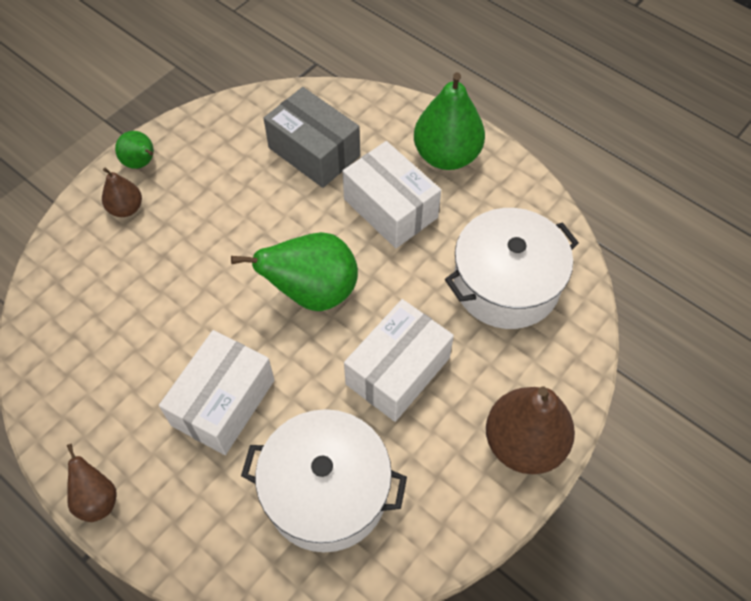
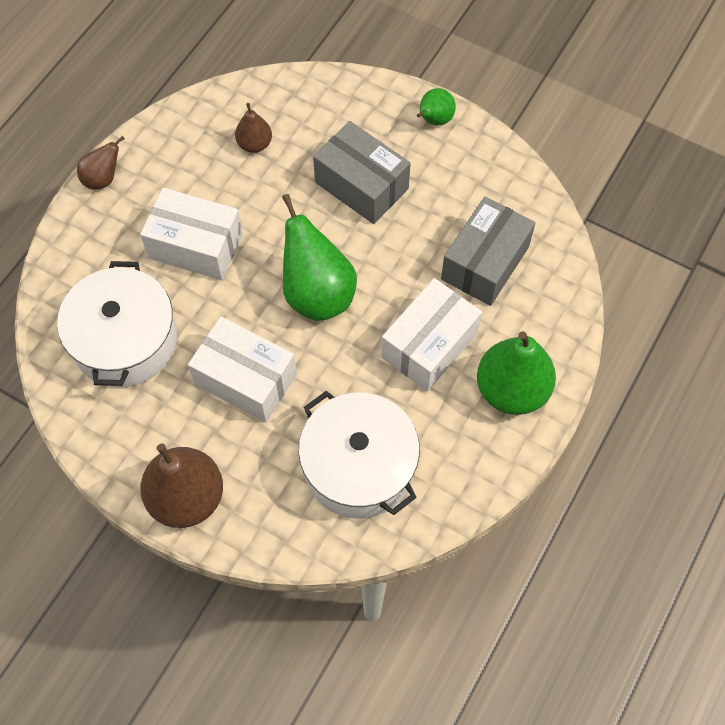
camera: 80 degrees right, 5 degrees up
brown pear [102,167,142,217] -> brown pear moved to [235,103,272,153]
none -> grey box [313,121,411,224]

